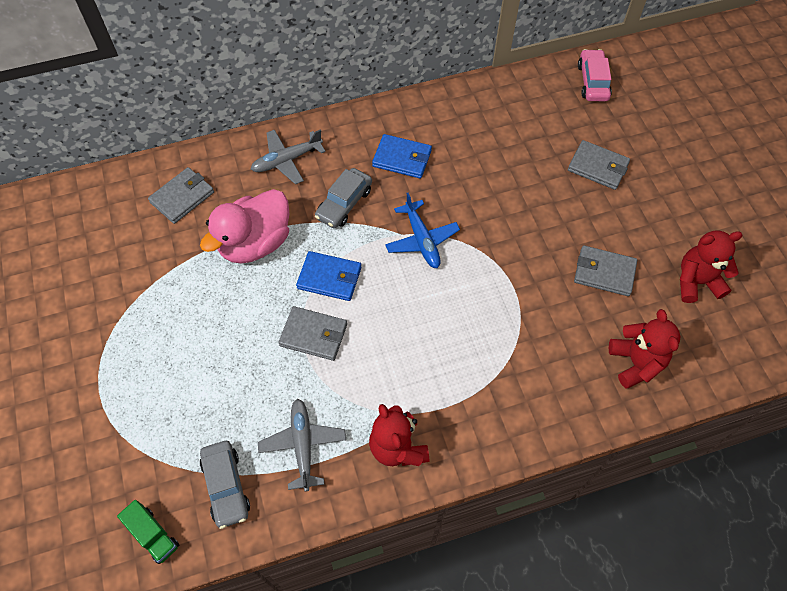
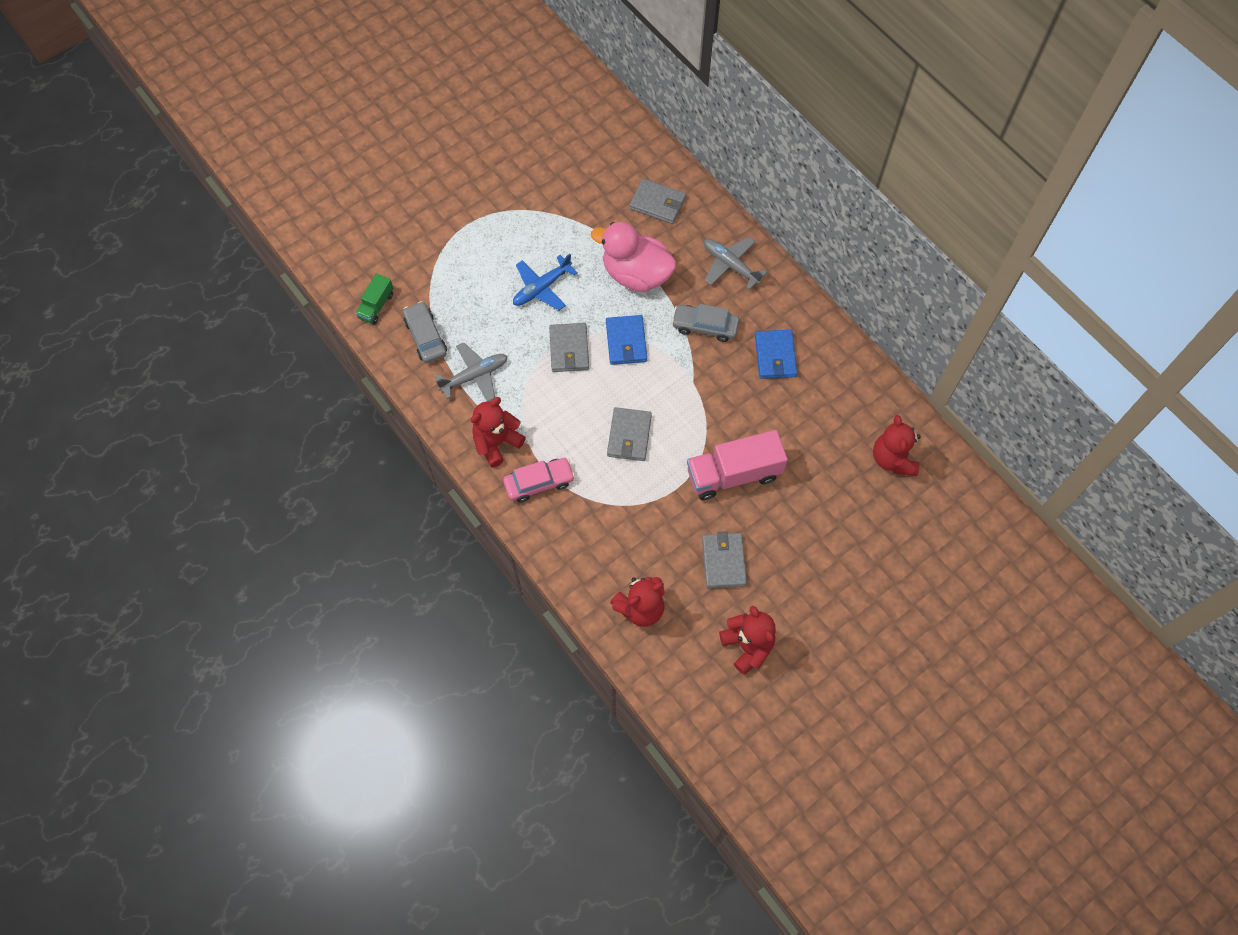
camera: 70 degrees right, 5 degrees up
grey car [200,441,250,529] -> grey car turned 105 degrees clockwise [403,301,447,363]
blue plane [385,193,460,268] -> blue plane moved to [513,254,578,310]
grey wallet [568,140,630,190] -> grey wallet moved to [607,407,652,461]
pink car [578,49,612,101] -> pink car moved to [503,458,575,502]
none -> pink truck [687,430,788,500]
none -> red teddy bear [873,415,921,476]

